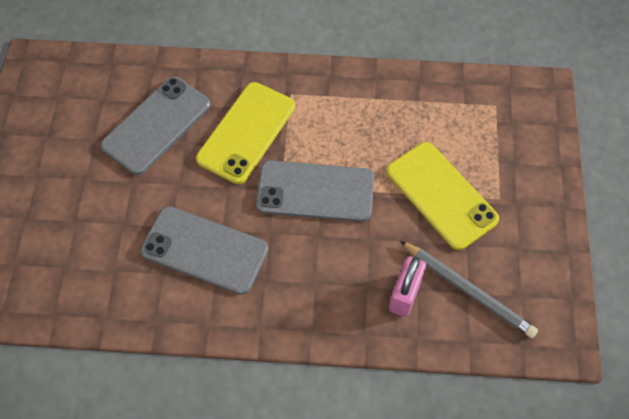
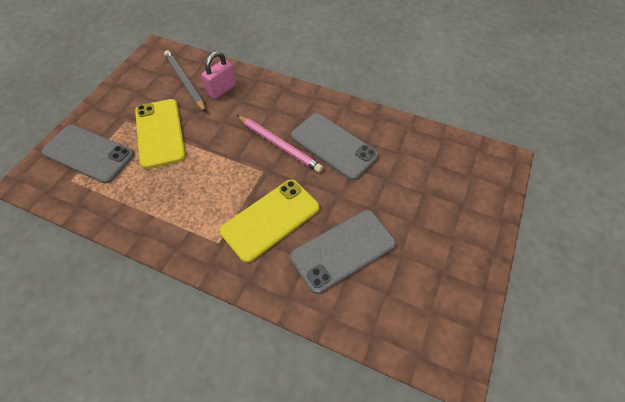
camera: 160 degrees left, 5 degrees down
grey phone [256,160,374,222] -> grey phone moved to [41,125,135,184]
none -> pink pencil [237,115,323,172]

